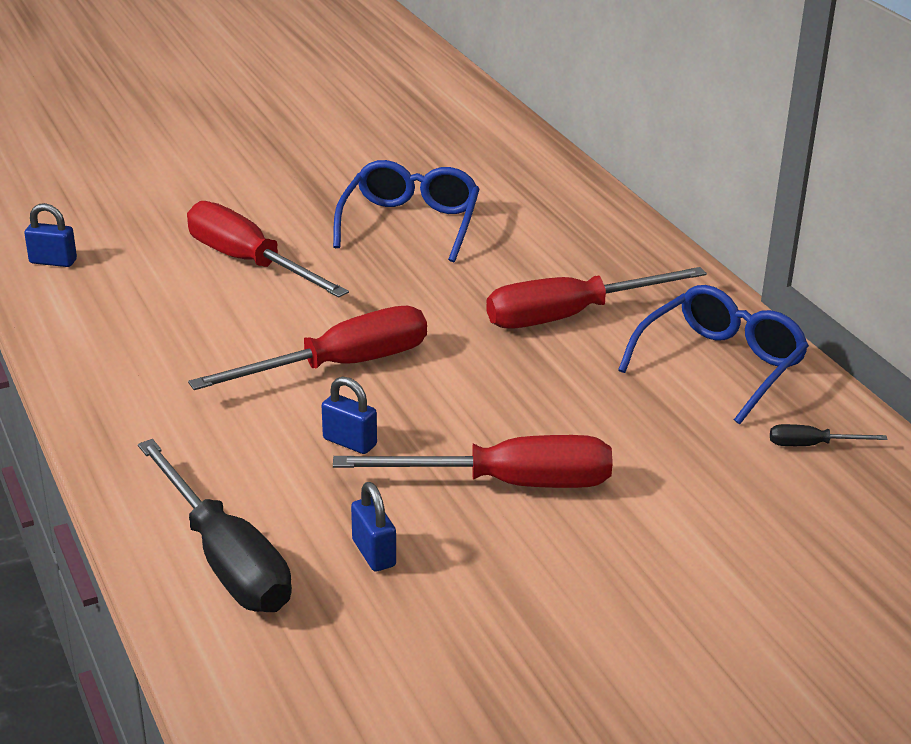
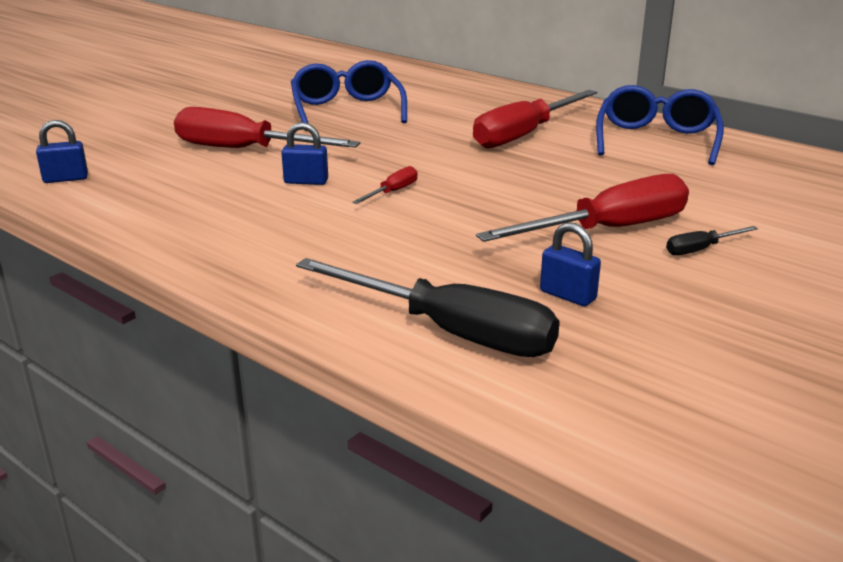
camera: 25 degrees left, 5 degrees down
red screwdriver [188,306,427,390] -> red screwdriver [352,166,417,204], size x0.44
blue padlock [322,377,377,454] -> blue padlock moved to [281,122,328,185]
black screwdriver [770,424,888,446] -> black screwdriver moved to [666,226,758,255]

